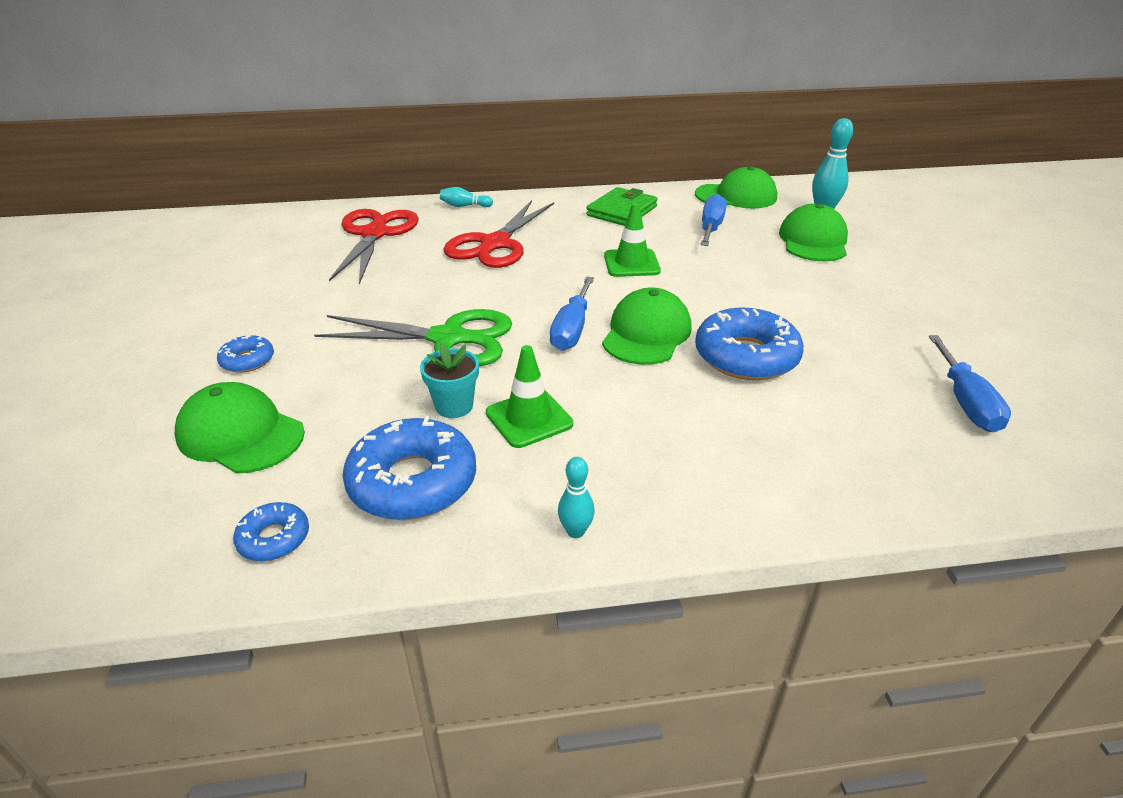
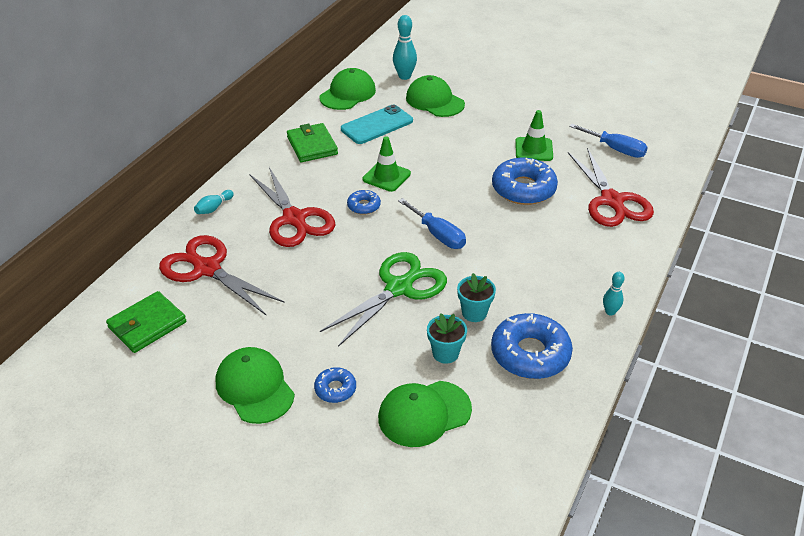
camera: 55 degrees left, 5 degrees up
blue donut [233,502,309,561] -> blue donut moved to [347,190,381,215]
green traffic cone [486,345,573,448] -> green traffic cone moved to [515,110,553,161]
green cap [602,287,692,365] -> green cap moved to [216,347,295,424]
blue screwdriver [700,194,727,246] -> turquoise phone [341,105,413,144]
none -> green wallet [106,291,186,353]
none -> turquoise flower pot [427,313,467,364]
none -> red scissors [568,148,654,227]

